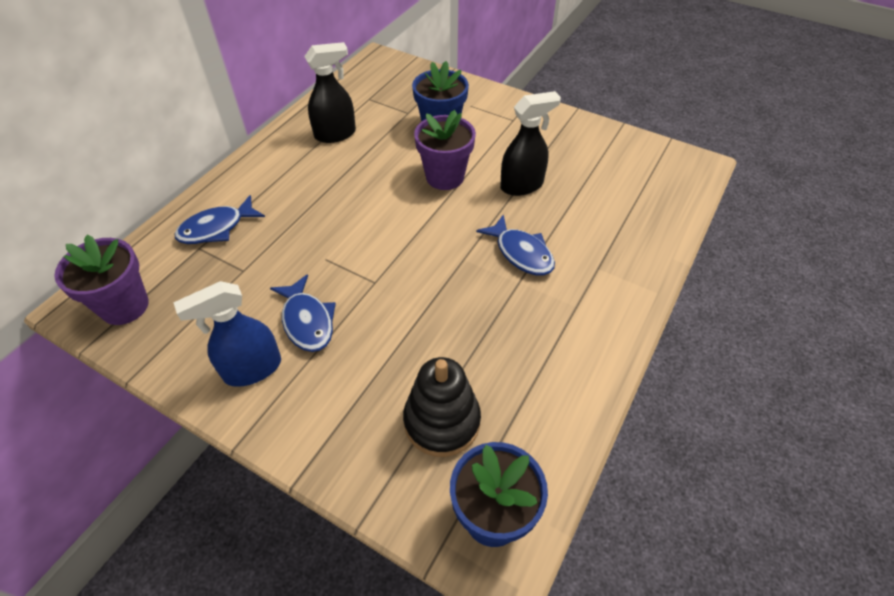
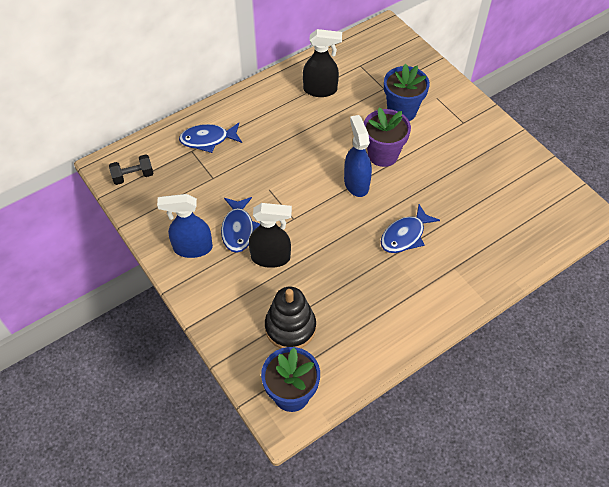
camera: 25 degrees right, 5 degrees up
purple flower pot [54,235,149,325] -> black dumbbell [109,154,154,185]
blue fish [476,214,555,276] -> blue fish turned 60 degrees clockwise [381,204,440,253]
black spray bottle [500,91,561,196] -> black spray bottle moved to [249,203,292,268]
none -> blue spray bottle [344,115,372,197]

